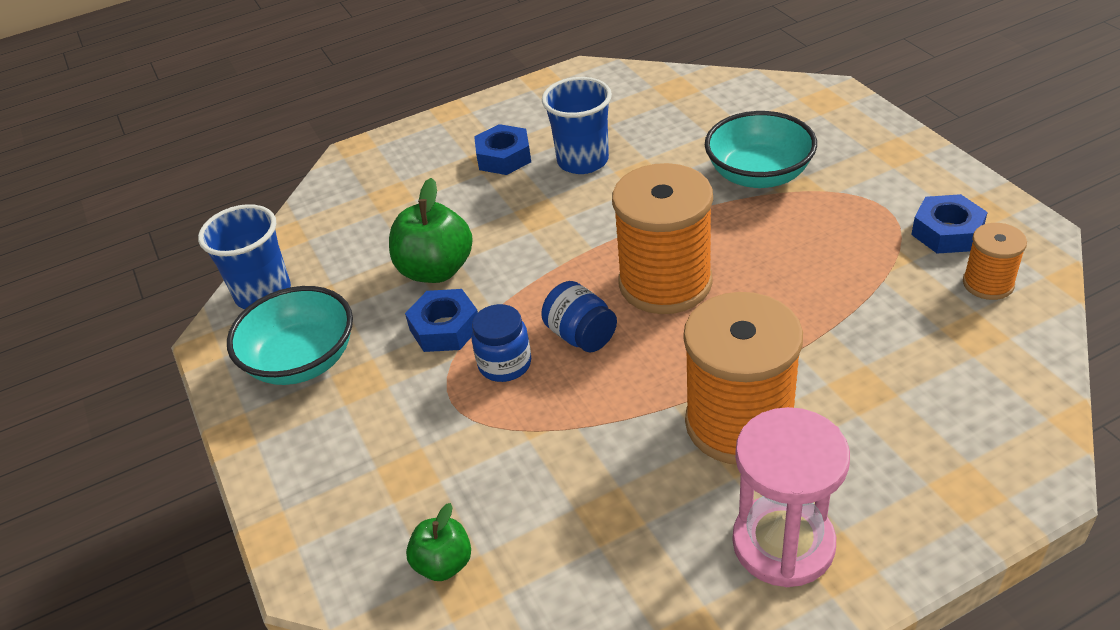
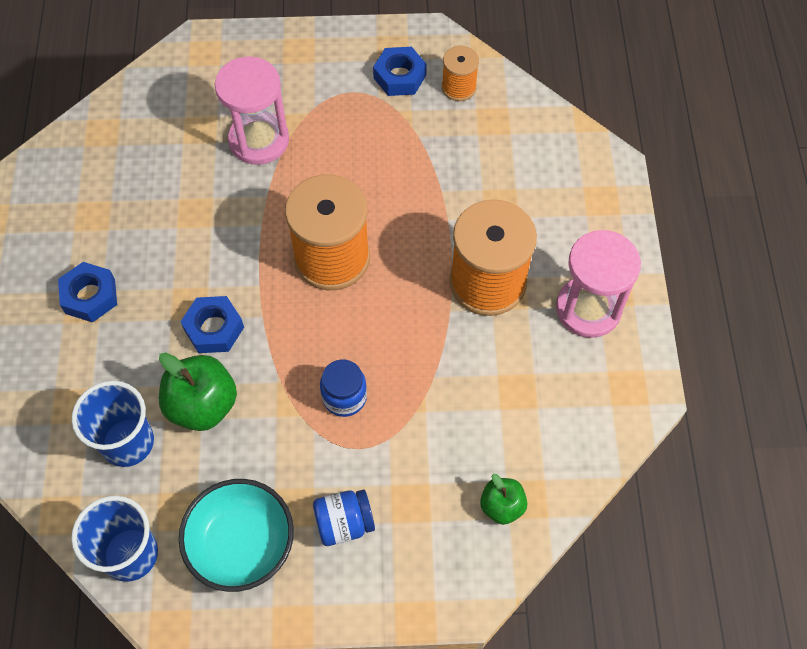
camera: 70 degrees left, 20 degrees up
blue nut [405,289,478,352] -> blue nut moved to [181,296,244,353]
blue jar [541,281,617,352] -> blue jar moved to [313,490,375,546]
blue cup [542,77,612,174] -> blue cup moved to [72,381,154,467]
turquoise bowl [705,111,817,188] -> pink hourglass [215,56,289,165]

